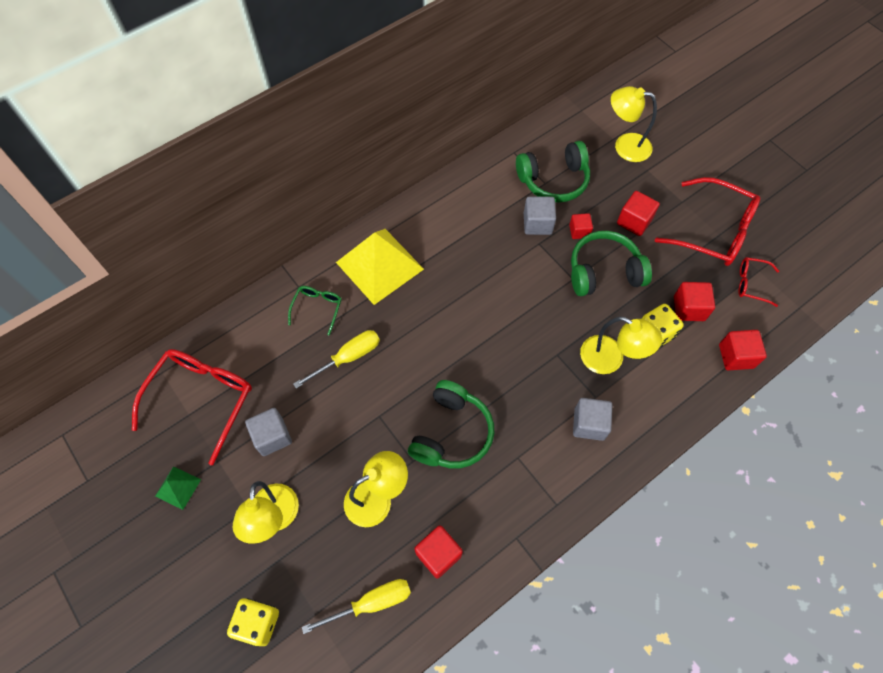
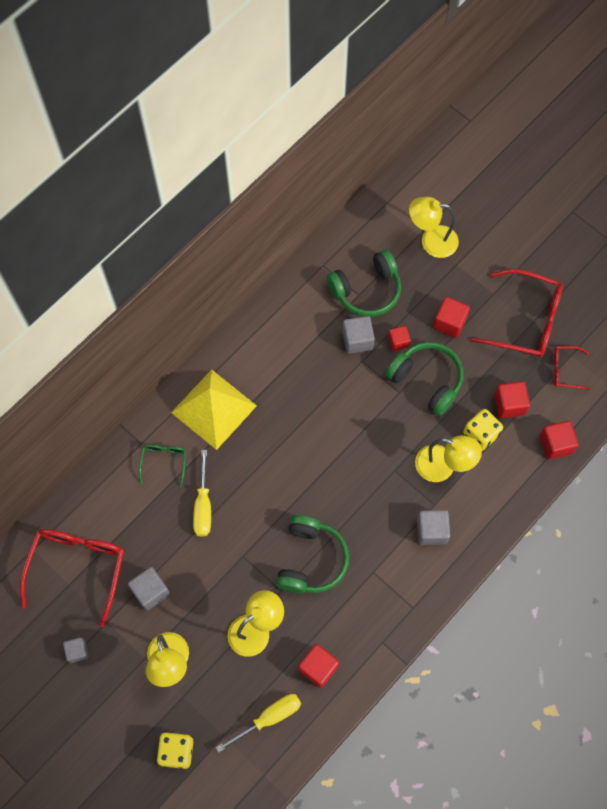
camera: 10 degrees left, 5 degrees up
green pyramid [155,466,201,510] -> grey cube [63,637,89,663]
yellow screwdriver [293,330,380,389] -> yellow screwdriver turned 135 degrees clockwise [193,450,211,537]
green headphones [571,231,652,296] -> green headphones turned 60 degrees clockwise [386,342,463,416]

